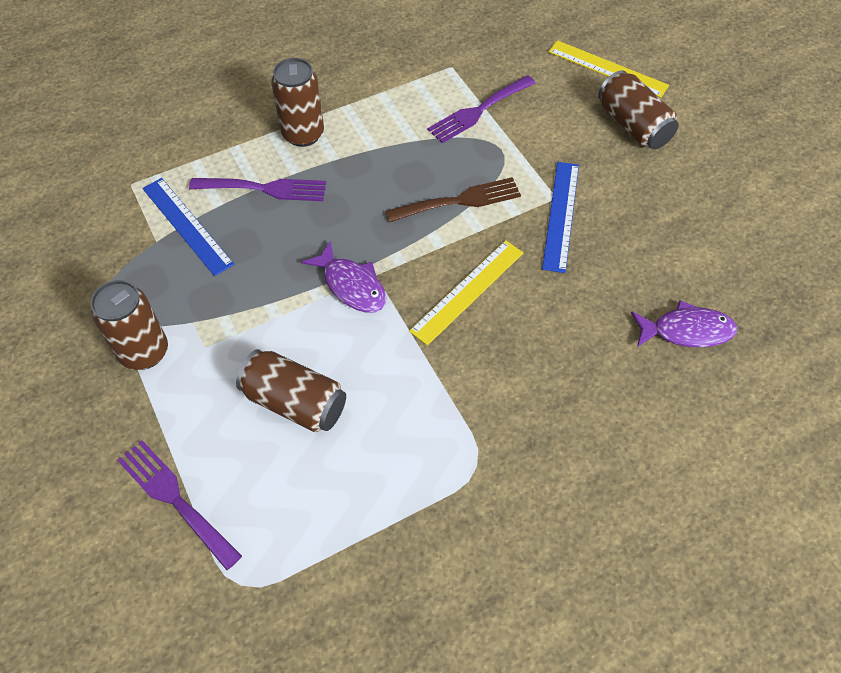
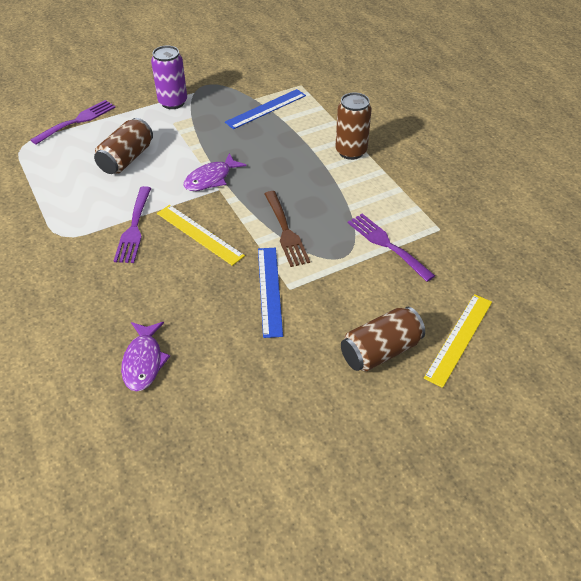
camera: 90 degrees right, 10 degrees down
brown can [91,280,168,370] -> purple can [151,45,187,109]
purple fork [189,178,326,201] -> purple fork moved to [114,186,151,263]
blue ruler [542,162,579,273] -> blue ruler turned 75 degrees clockwise [258,248,283,338]

